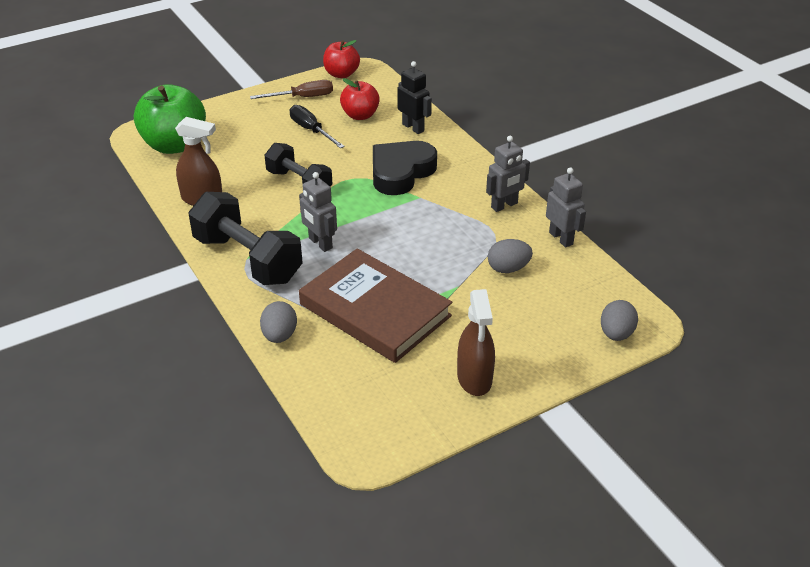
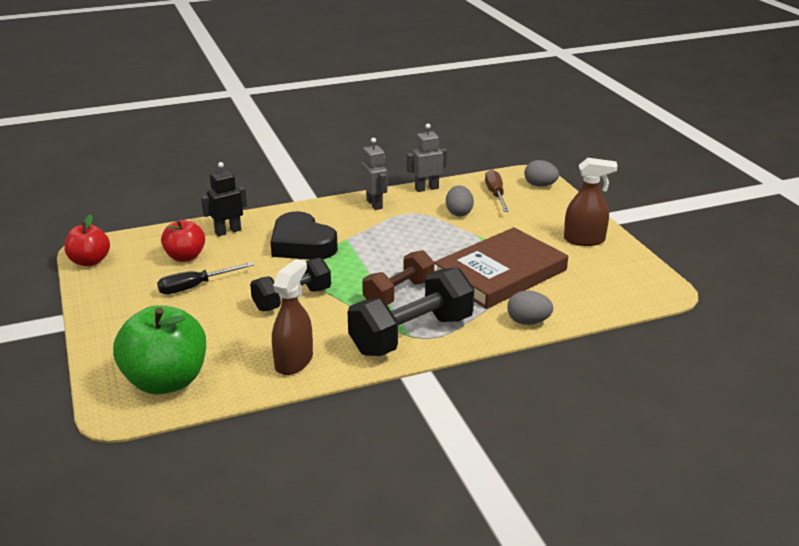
camera: 80 degrees left, 10 degrees down
brown screwdriver [250,80,333,99] -> brown screwdriver moved to [485,170,509,212]
grey robot [299,172,337,252] -> brown dumbbell [362,250,434,305]

